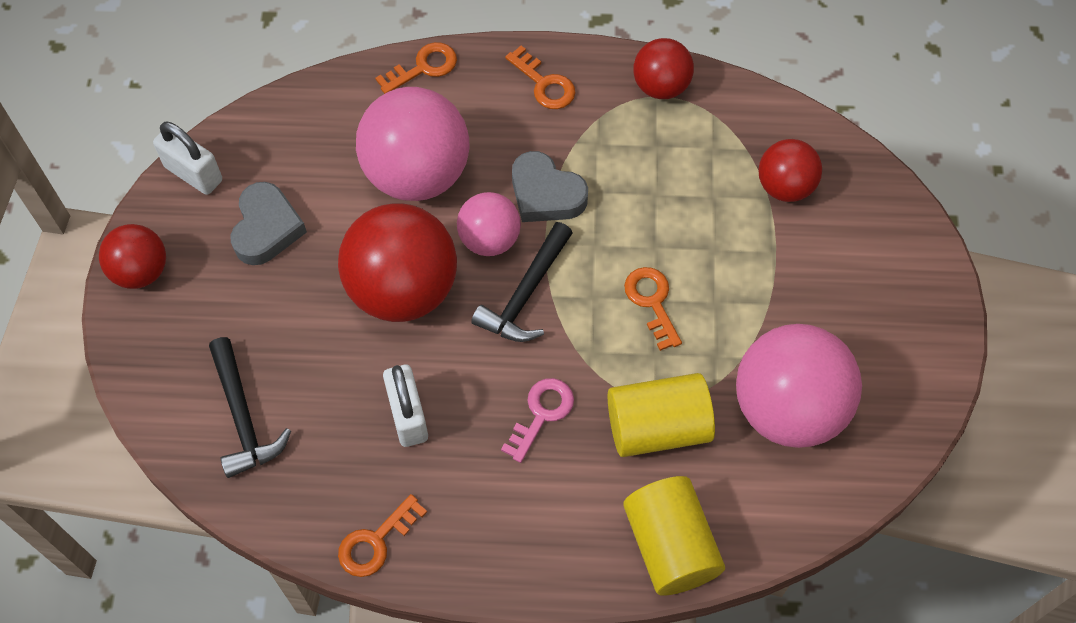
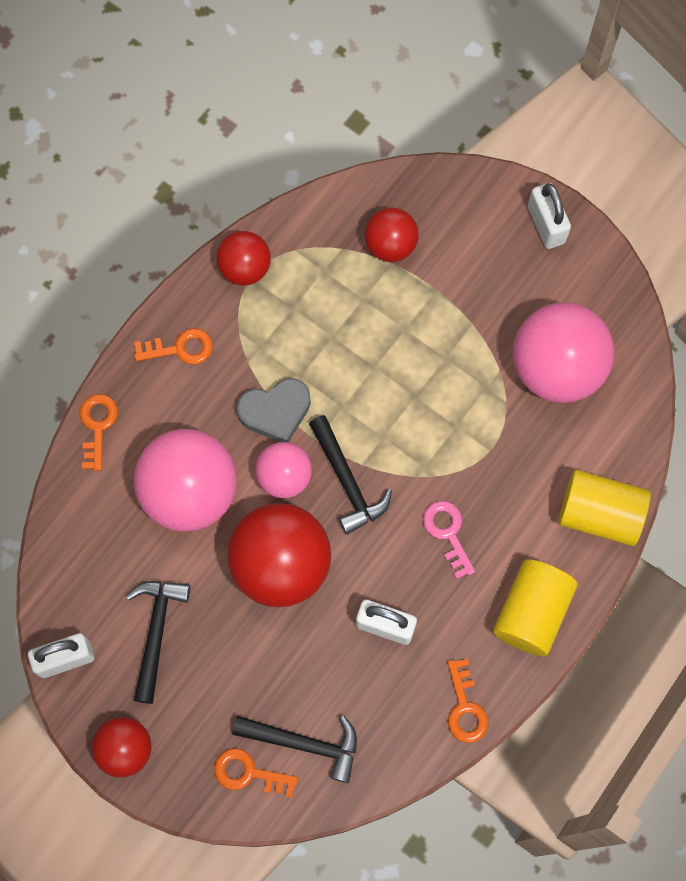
camera: 55 degrees left, 10 degrees up
grey heart [231,182,307,265] -> black hammer [126,581,190,704]
yellow cylinder [608,373,715,457] -> yellow cylinder moved to [493,559,578,656]
orange key [624,267,682,351] -> orange key moved to [214,748,298,798]
none -> white padlock [528,183,571,249]

